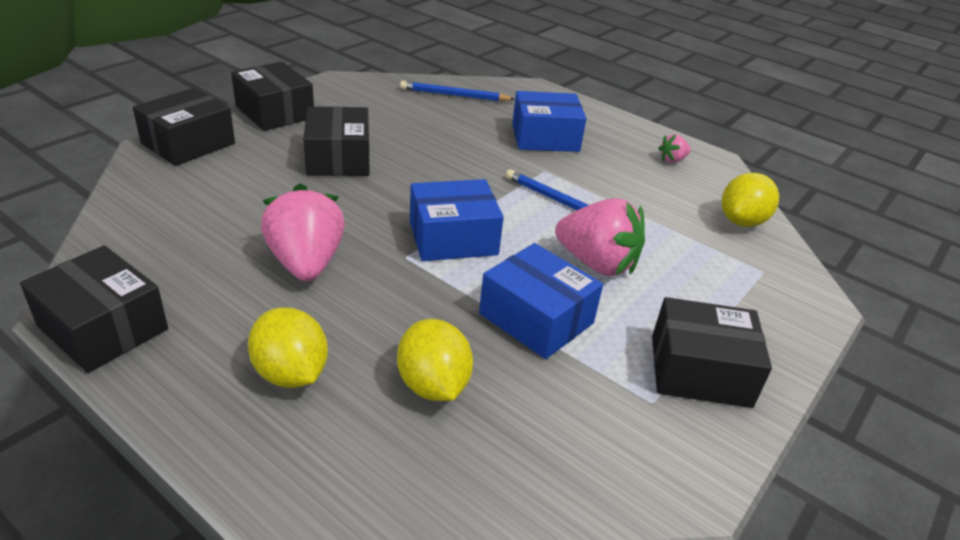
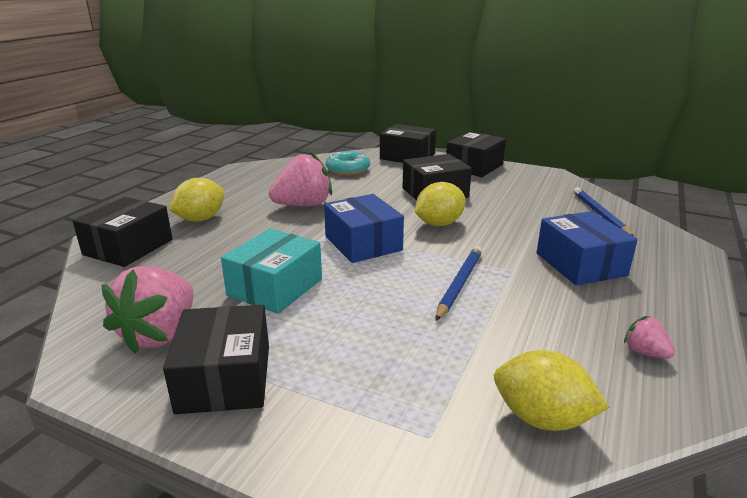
camera: 80 degrees right, 10 degrees down
black box [20,245,168,373] -> black box moved to [72,197,172,267]
yellow lemon [397,319,473,401] -> yellow lemon moved to [415,182,465,226]
blue box [479,243,603,359] -> turquoise box [221,228,322,314]
pink strawberry [555,198,645,276] -> pink strawberry moved to [101,266,194,354]
none -> turquoise donut [326,151,370,175]

